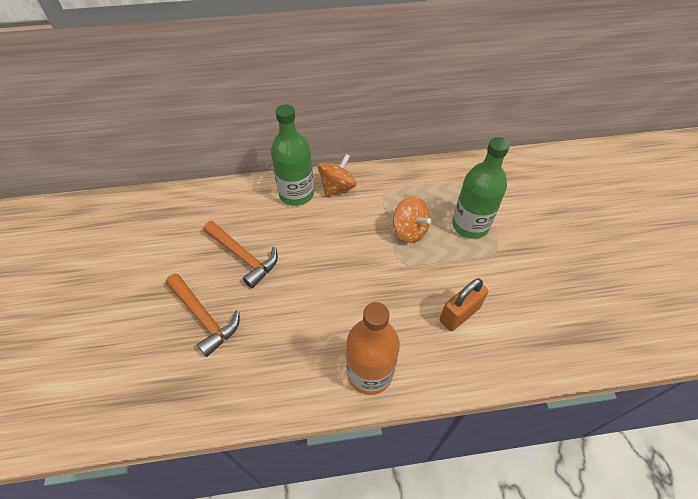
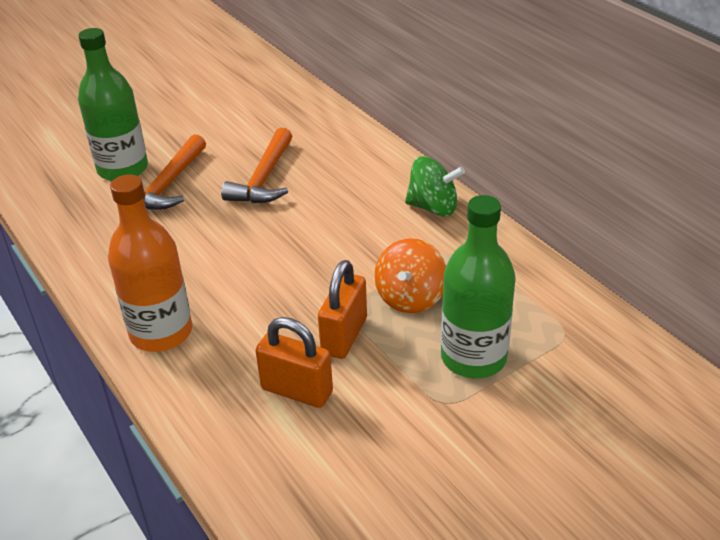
camera: 65 degrees right, 15 degrees down
green bottle [271,104,314,206] -> green bottle moved to [78,28,148,181]
orange spinning top [318,154,356,197] -> green spinning top [405,156,465,216]
none -> orange padlock [318,260,367,359]

